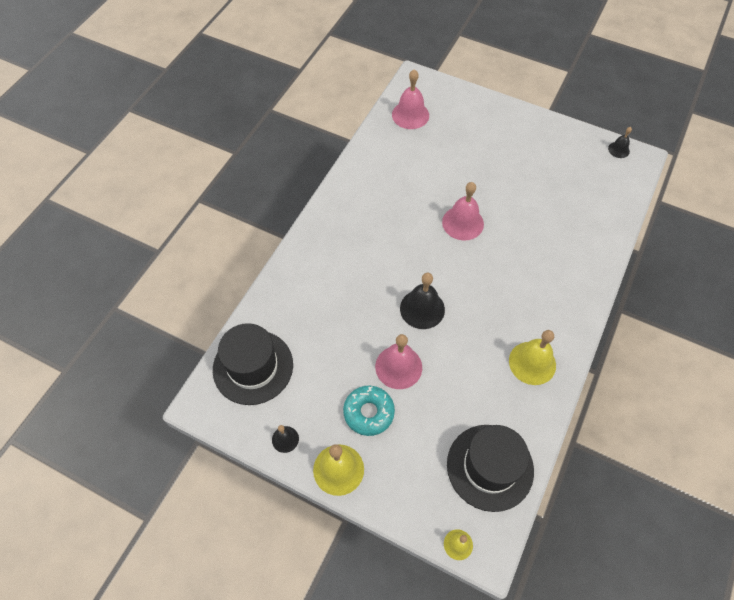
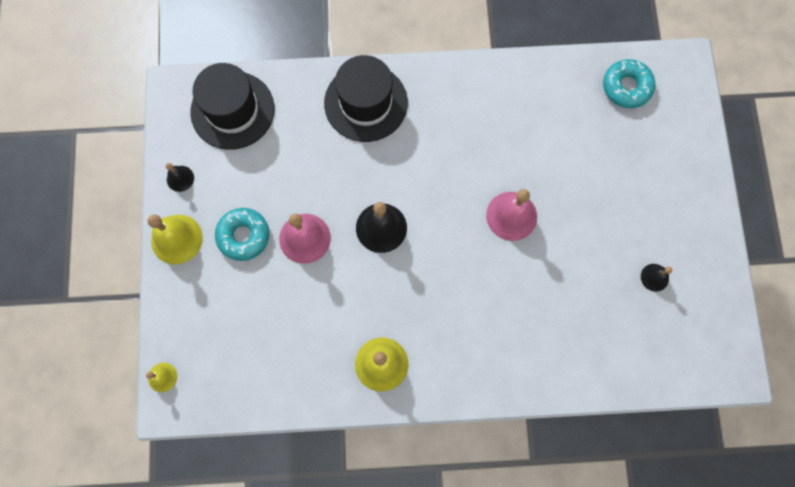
camera: 60 degrees right, 15 degrees up
pink bell [392,69,429,129] -> turquoise donut [603,59,655,108]
black hat [447,425,534,512] -> black hat moved to [324,55,408,142]
black bell [608,127,632,158] -> black bell moved to [641,264,672,292]

